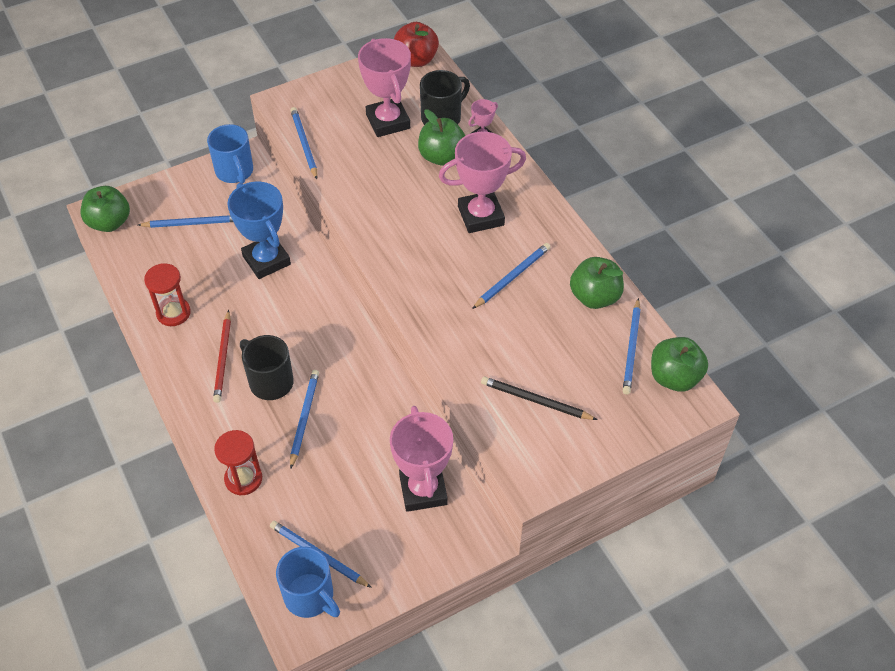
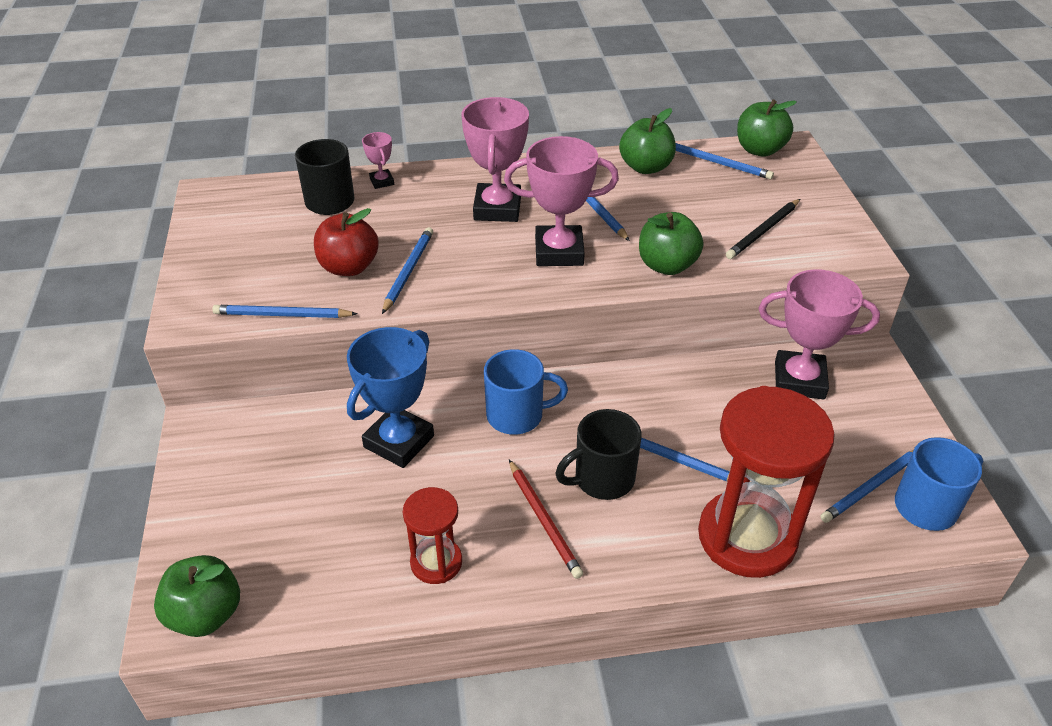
camera: 70 degrees left, 10 degrees down
blue pencil [138,215,233,228] -> blue pencil moved to [382,227,433,314]
blue mug [207,124,253,184] -> blue mug moved to [484,349,568,435]
red pencil [213,310,231,403] -> red pencil turned 45 degrees clockwise [509,460,583,579]
red hourglass [214,430,262,496] -> red hourglass [698,386,835,578], size x1.93
blue trophy [227,182,291,279] -> blue trophy turned 45 degrees counterclockwise [347,327,434,468]
pink trophy [358,38,411,137] -> pink trophy moved to [504,136,619,266]
red apple [394,22,439,67] -> red apple moved to [314,208,379,276]
green apple [418,109,465,166] -> green apple moved to [639,212,704,275]

